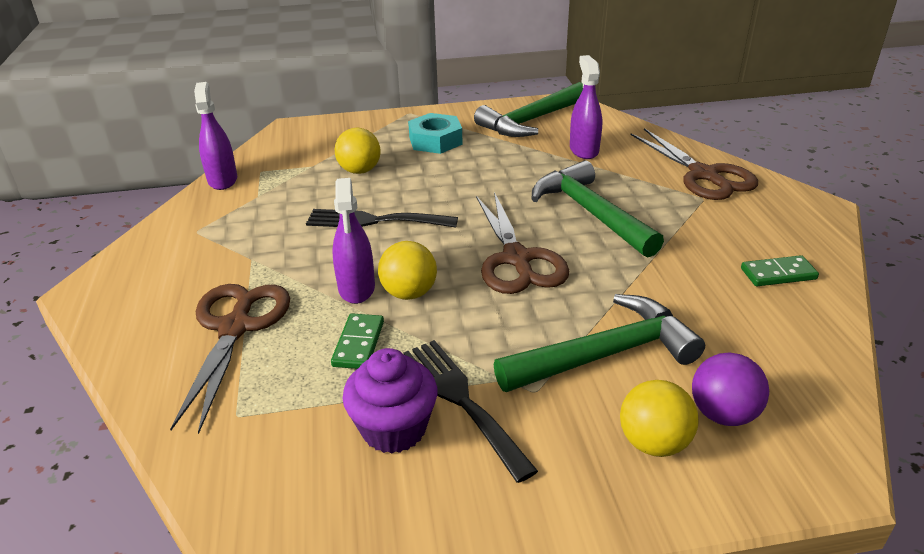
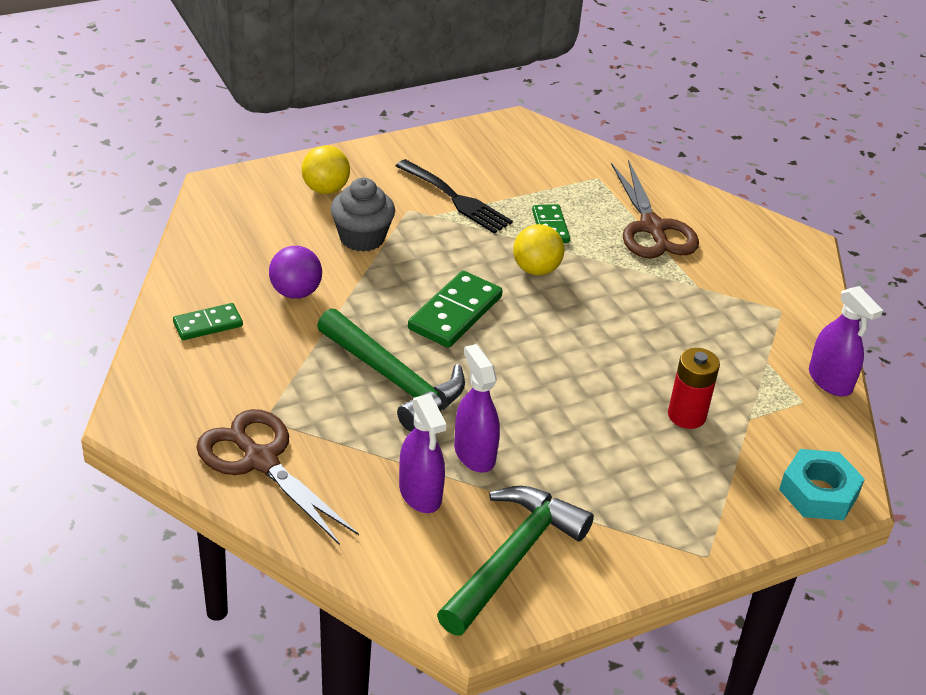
camera: 160 degrees right, 5 degrees up
black fork [306,209,458,227] -> none
purple spray bottle [332,178,375,304] -> purple spray bottle moved to [454,344,500,473]
yellow ball [335,128,381,174] -> red battery [668,348,720,429]
purple cupcake [342,348,437,454] -> none
turquoise nut [408,113,463,154] -> turquoise nut moved to [779,449,865,520]
brown scissors [476,192,569,294] -> green domino [408,271,503,348]
green hammer [494,294,705,392] -> grey cupcake [330,178,395,252]
purple ball [692,352,769,426] -> purple ball moved to [269,246,322,299]

